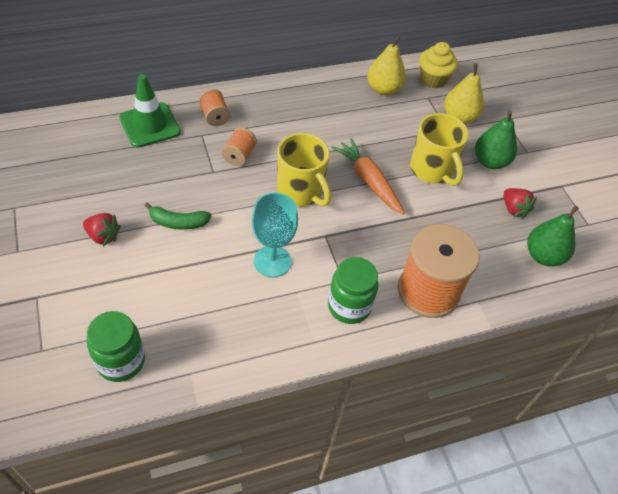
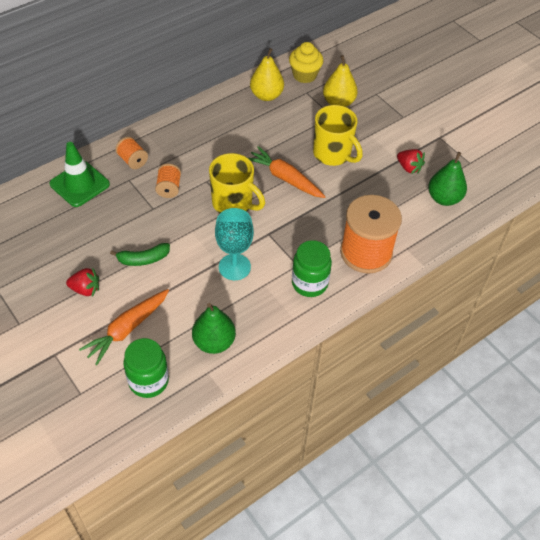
camera: 15 degrees left, 0 degrees up
green pear [475,111,517,169] -> green pear moved to [192,303,236,354]
none -> orange carrot [79,289,169,365]

